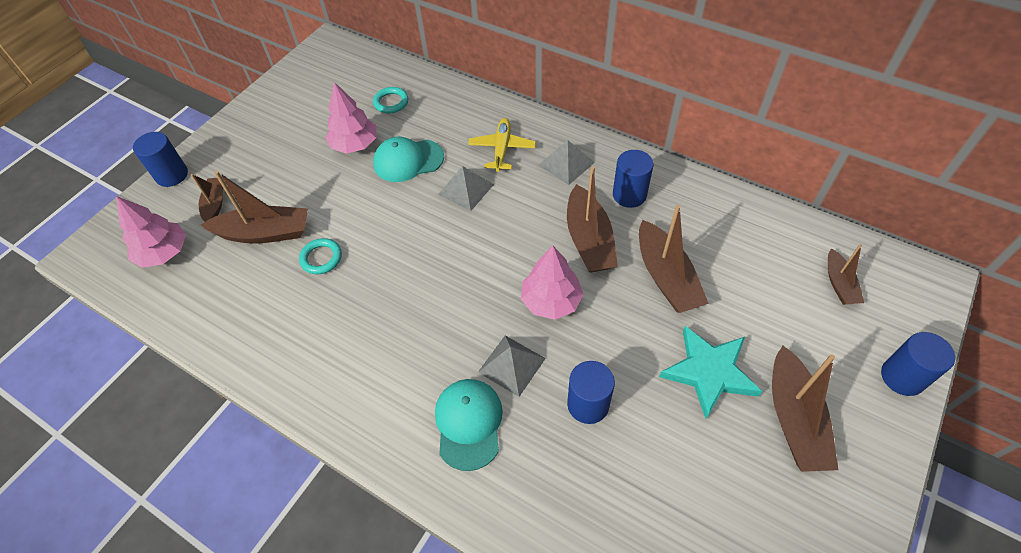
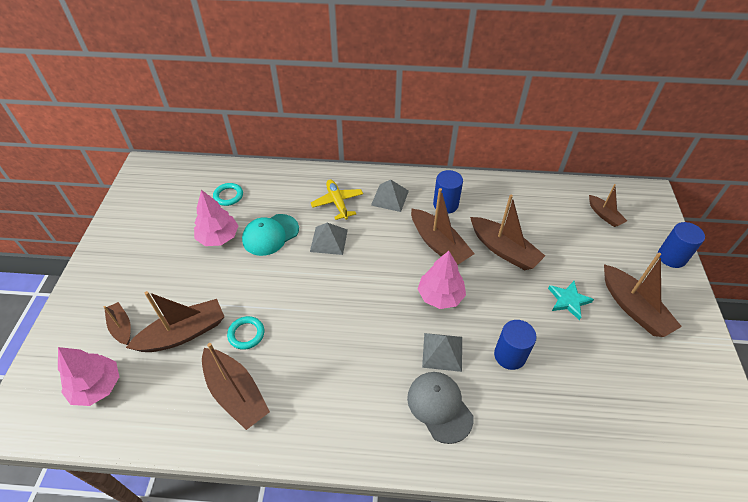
camera: 30 degrees left, 5 degrees down
blue cylinder [133,132,188,187] -> none
turquoise cap [435,379,503,471] -> grey cap [407,372,474,444]
turquoise star [659,326,763,419] -> turquoise star [548,281,594,320], size x0.63
none -> brown boat [202,343,270,430]

